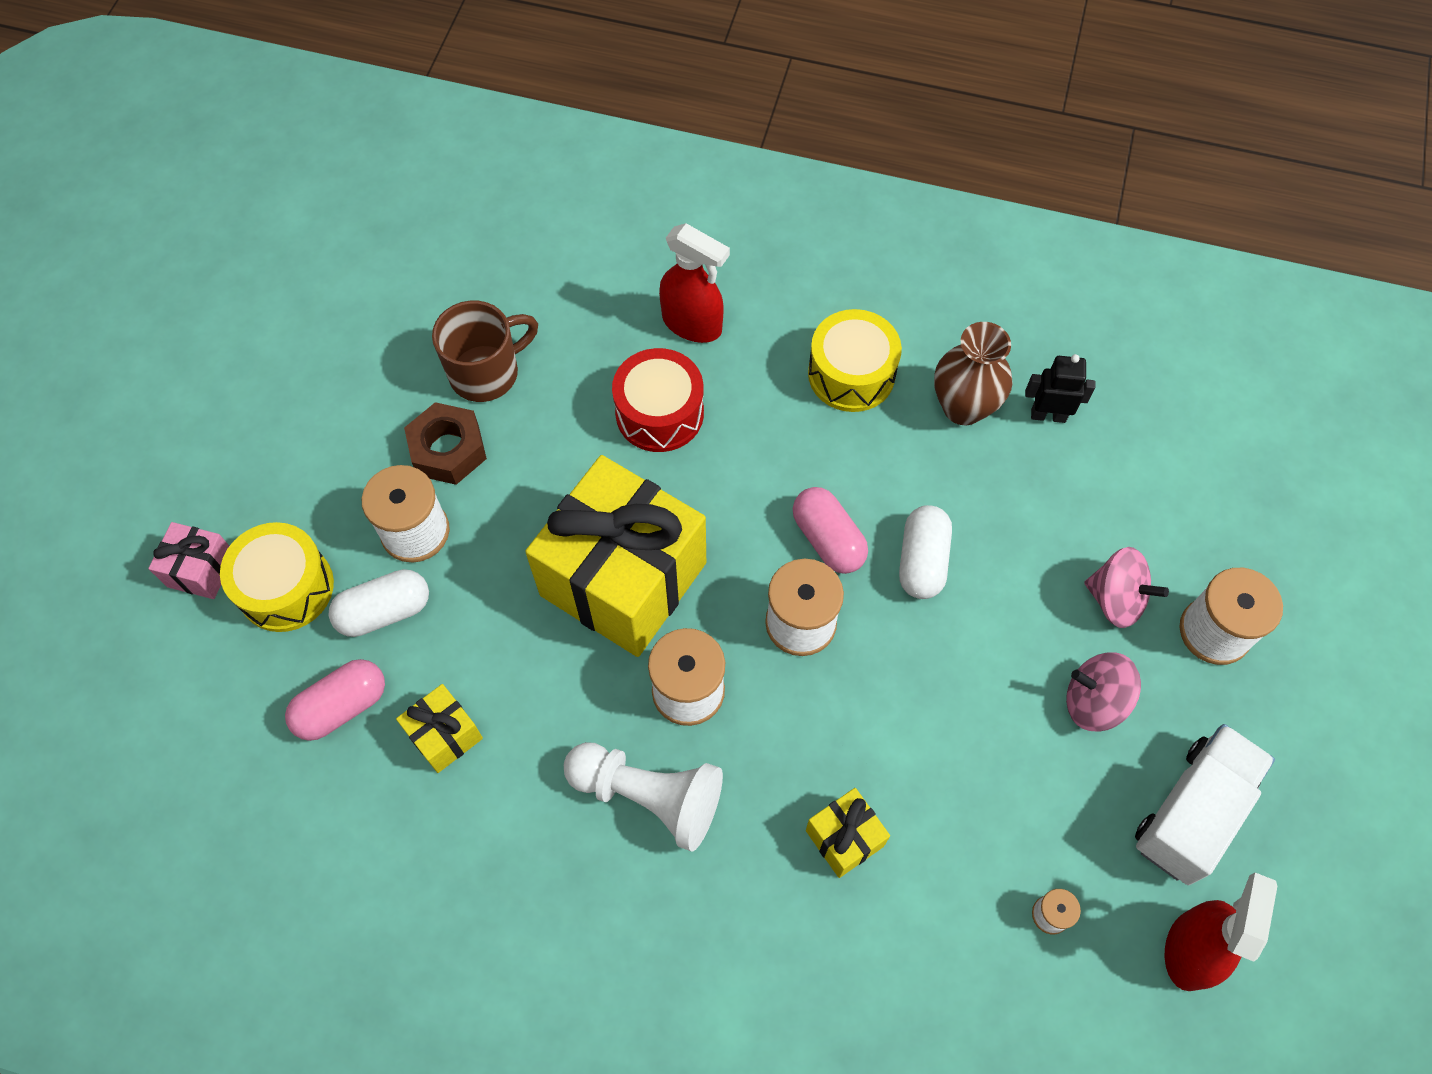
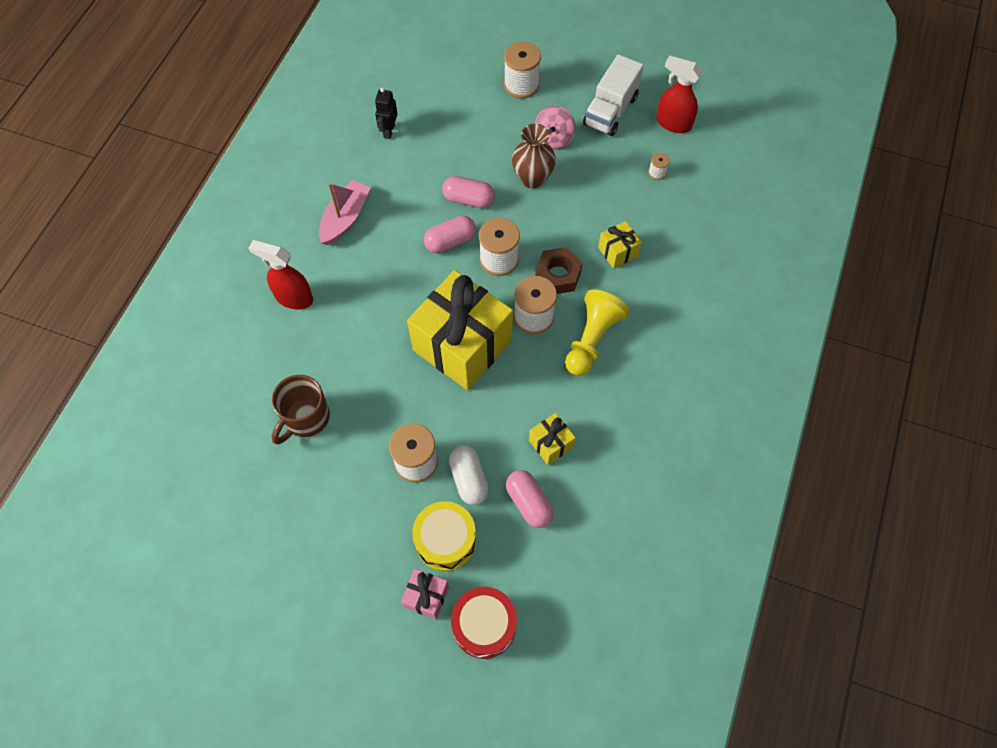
camera: 85 degrees left, 0 degrees up
brown nut [404,402,487,485] -> brown nut moved to [535,247,583,294]
brown mug [432,301,538,402] -> brown mug turned 120 degrees counterclockwise [272,375,330,444]
white pawn [564,742,723,852] -> yellow pawn [565,290,629,376]
red drum [612,348,704,452] -> red drum moved to [451,587,517,659]
red spray bottle [659,223,730,343] -> red spray bottle turned 105 degrees counterclockwise [249,240,313,309]
yellow drum [808,309,902,412] -> pink boat [319,180,371,245]
white capsule [899,505,952,599] -> pink capsule [442,176,495,208]
brown vase [934,322,1013,425] -> brown vase moved to [512,124,556,189]
pink spinning top [1084,547,1169,628] -> none
white truck [1135,724,1275,885] -> white truck turned 105 degrees counterclockwise [583,54,644,136]

